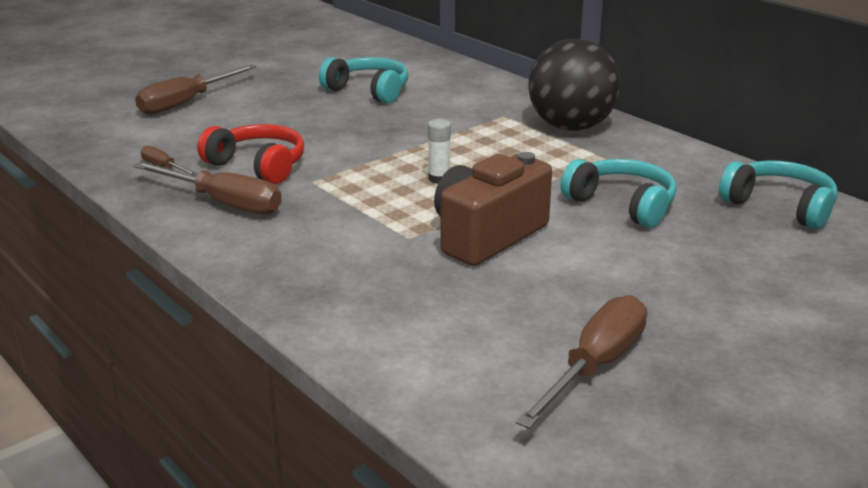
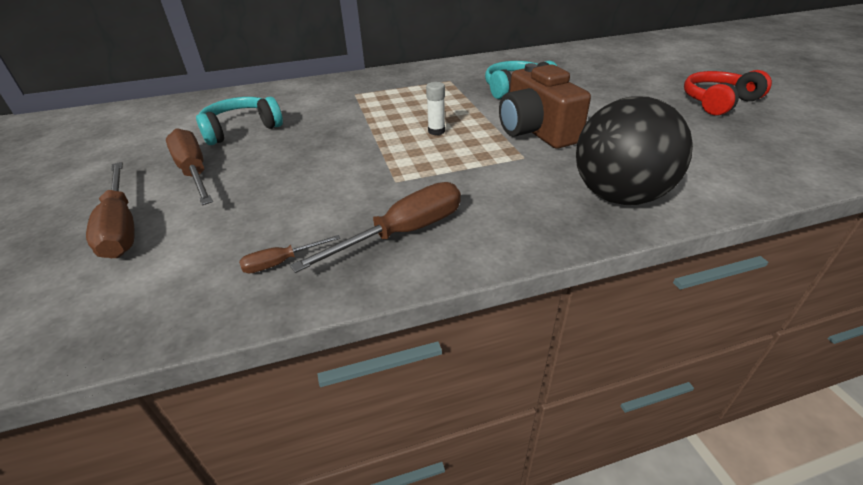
camera: 65 degrees left, 10 degrees up
red headphones [197,124,304,184] -> red headphones moved to [684,70,772,116]
brown screwdriver [516,295,647,429] -> brown screwdriver moved to [166,128,213,205]
black ball [528,39,620,131] -> black ball moved to [576,97,693,205]
turquoise headphones [719,160,838,229] -> none

